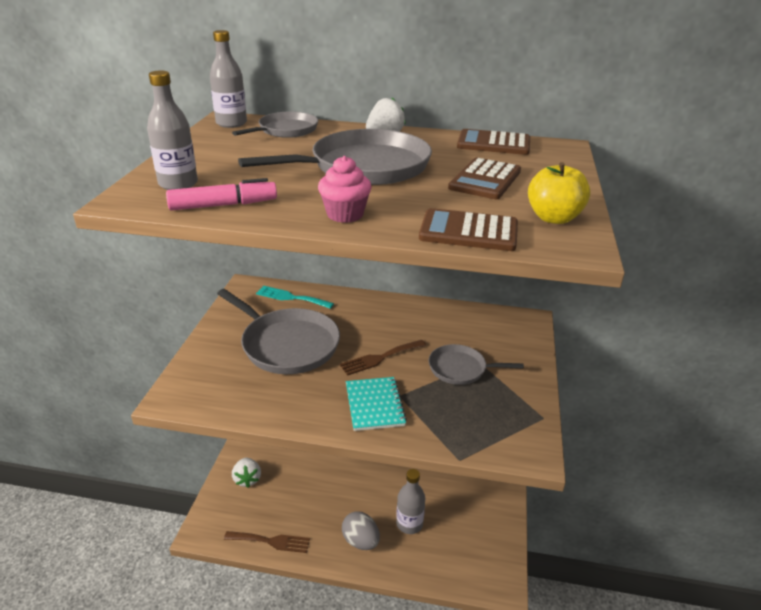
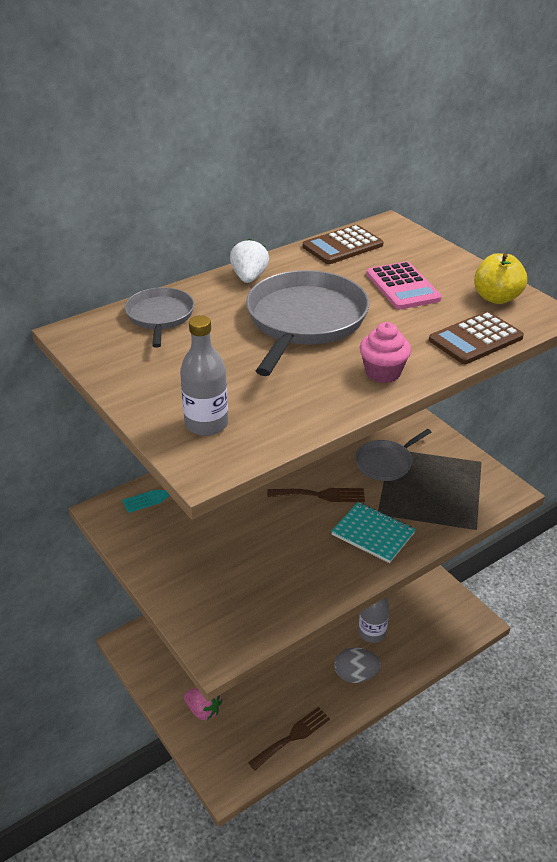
camera: 45 degrees left, 5 degrees up
pink marker [166,178,277,211] -> none
grey bottle [210,30,247,128] -> none
grey pan [217,289,340,374] -> none
white strawberry [232,458,261,488] -> pink strawberry [184,687,222,720]
brown fork [340,340,426,376] -> brown fork turned 105 degrees counterclockwise [267,488,365,502]
brown calculator [448,157,521,199] -> pink calculator [366,261,442,309]

